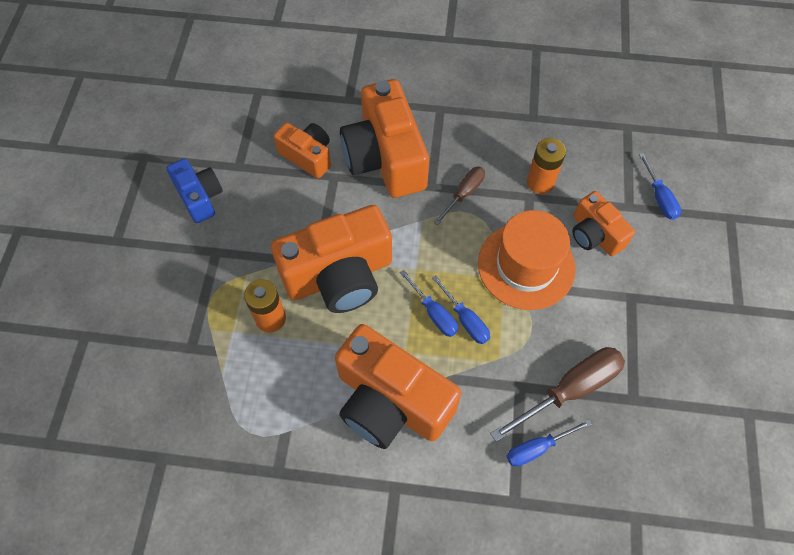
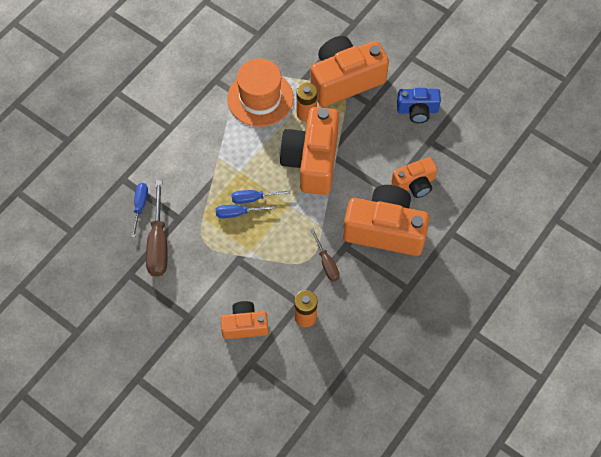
camera: 120 degrees right, 0 degrees up
orange camera [335,324,461,449] -> orange camera moved to [310,36,389,107]
orange hat [478,210,576,310] -> orange hat moved to [227,59,294,127]
blue screwdriver [639,153,681,220] -> none

